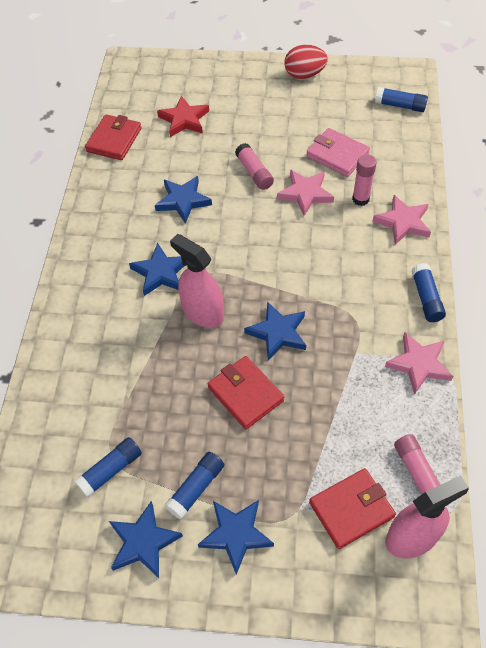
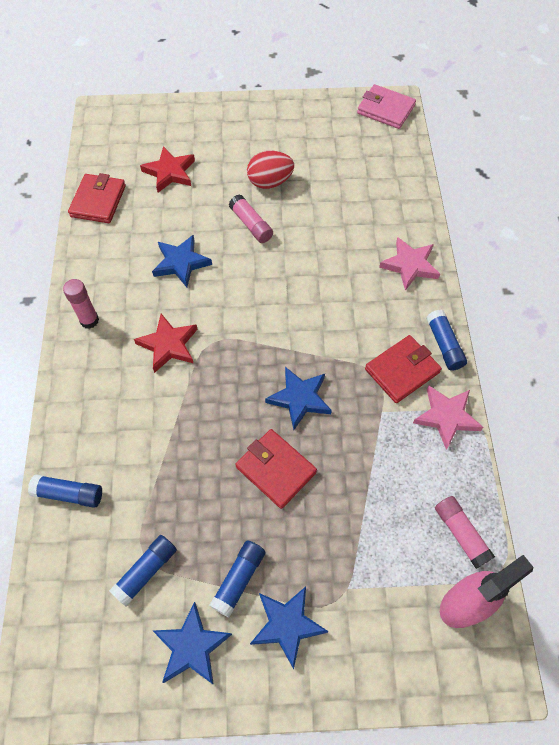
camera: 10 degrees left, 5 degrees up
blue star [129,243,184,296] -> red star [134,314,197,373]
pink spray bottle [170,234,224,328] -> none
pink star [277,170,334,216] -> none
red egg [285,45,328,79] -> red egg moved to [247,151,294,189]
pink wallet [306,128,370,177] -> pink wallet moved to [357,84,416,129]
red wallet [309,468,396,549] -> red wallet moved to [365,335,442,403]
pink glue stick [352,154,377,206] -> pink glue stick moved to [63,279,99,329]
blue glue stick [375,87,428,112] -> blue glue stick moved to [28,474,102,508]

